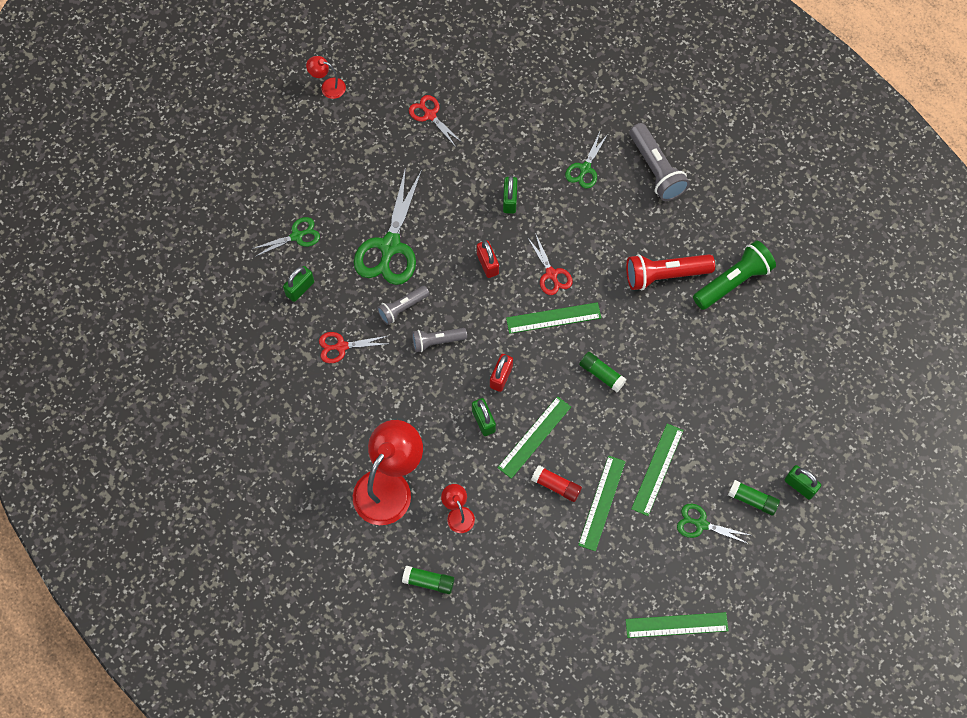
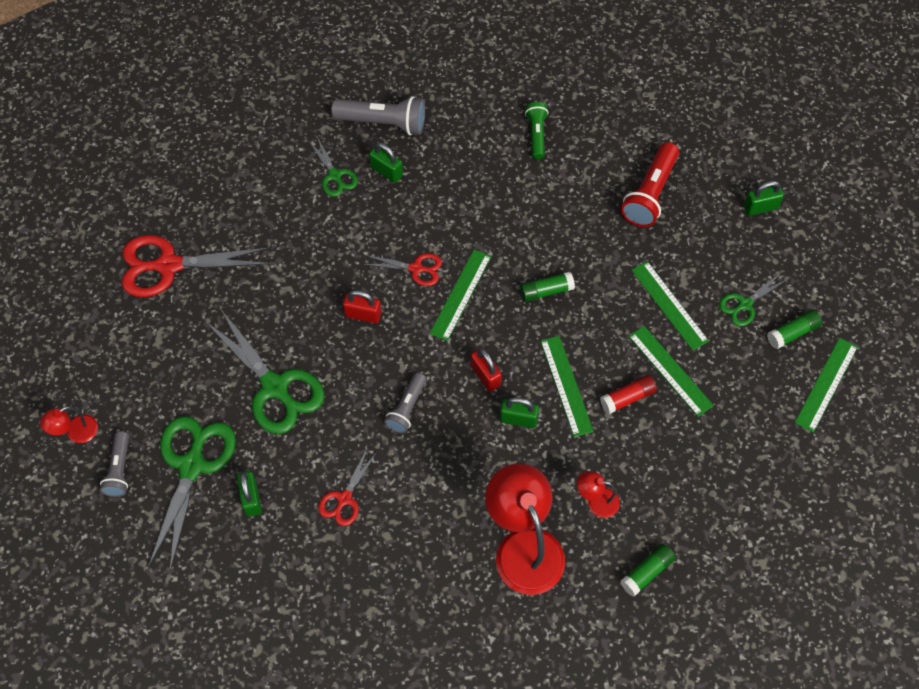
camera: 55 degrees left, 5 degrees down
green scissors [252,217,320,257] -> green scissors [148,416,236,571], size x1.89
red lamp [306,56,346,99] -> red lamp moved to [40,406,98,443]
grey flashlight [377,286,430,325] -> grey flashlight moved to [100,431,129,497]
red scissors [409,95,463,147] -> red scissors [122,235,270,297], size x1.89
green padlock [503,176,518,214] -> green padlock moved to [369,143,403,183]
red flashlight [626,254,715,290] -> red flashlight moved to [621,142,679,227]
green flashlight [693,240,776,310] -> green flashlight [525,102,549,159], size x0.62
green glue stick [728,480,780,516] -> green glue stick moved to [767,310,822,349]

